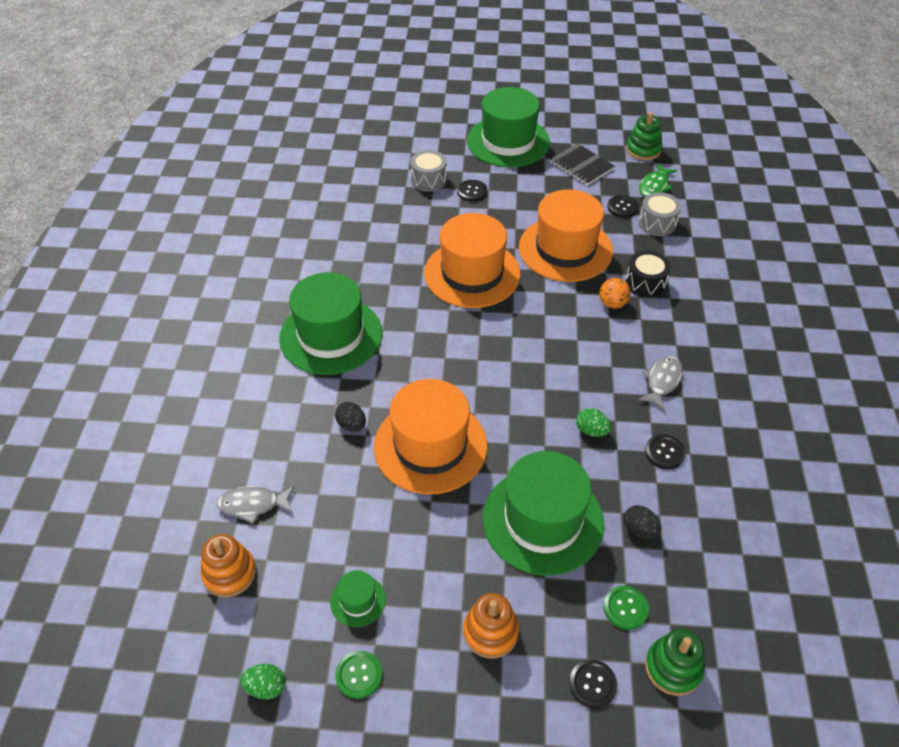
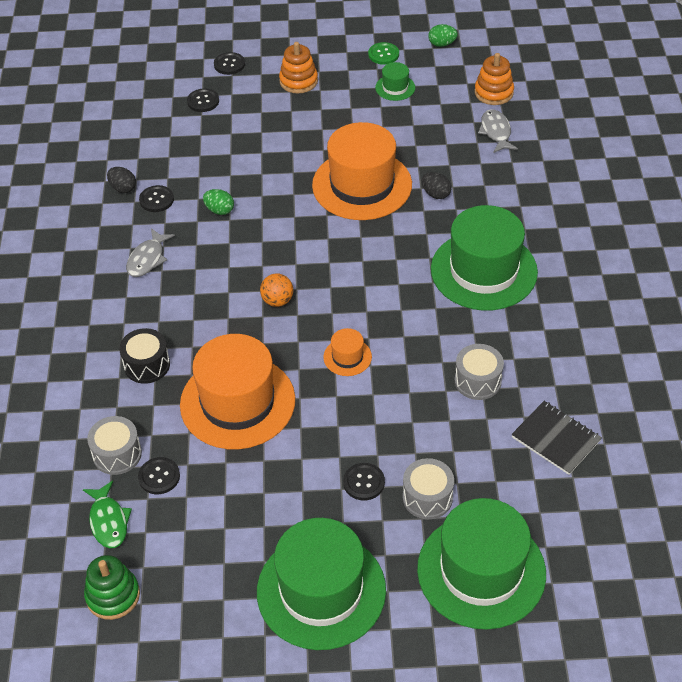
camera: 175 degrees right, 0 degrees up
grey fish [217,486,294,524] -> grey fish turned 90 degrees counterclockwise [478,109,518,153]
orange hat [424,213,521,308] -> orange hat [323,328,372,376], size x0.43
green hat [483,451,604,576] -> green hat moved to [417,498,546,630]
black notebook [550,143,615,185] -> black notebook moved to [511,401,602,475]
orange ball [599,278,631,309] -> orange ball moved to [260,274,293,307]
green button [604,586,649,630] -> black button [187,89,219,112]
black egg [624,505,661,539] -> black egg moved to [107,167,136,193]
green fish [639,163,677,197] -> green fish turned 135 degrees clockwise [83,481,132,548]
green stacking toy [645,629,705,696] -> none
none -> grey drum [455,344,504,400]

